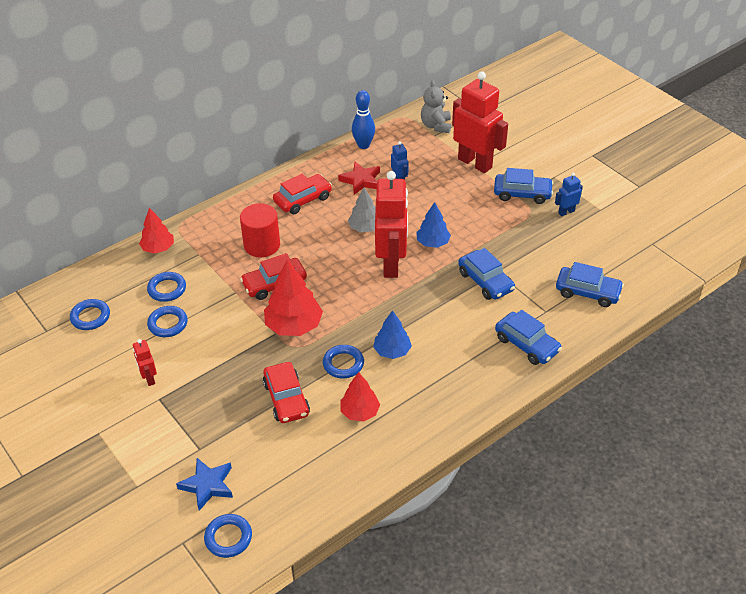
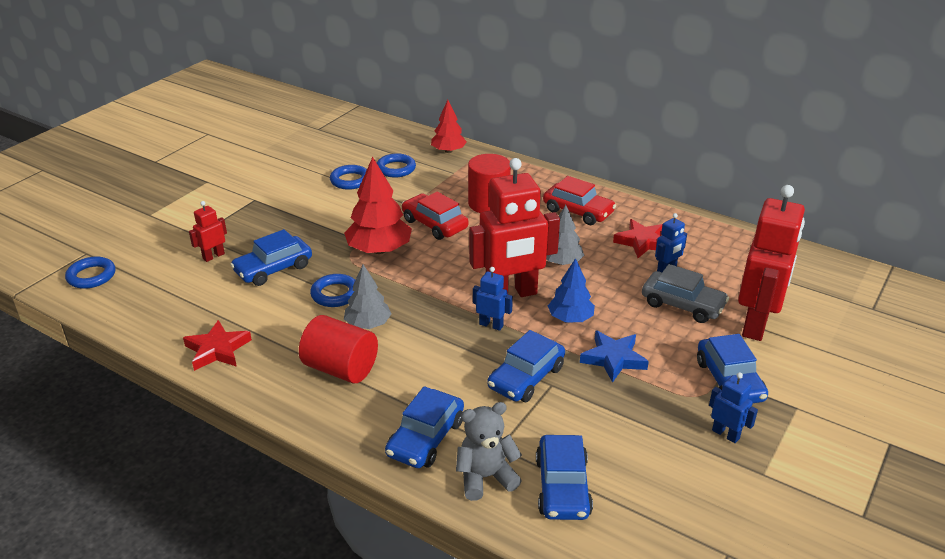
camera: 70 degrees right, 10 degrees down
blue ring [70,299,110,330] -> none
red robot [133,339,157,386] -> red robot moved to [189,201,227,262]
blue star [176,458,233,511] -> blue star moved to [580,330,649,383]
red car [263,362,310,423] -> blue car [230,229,312,286]
red tree [340,372,380,421] -> none
blue bowling pin [352,90,375,149] -> none
blue tree [373,310,412,359] -> grey tree [344,265,391,329]
grey teddy bear [421,80,451,133] -> grey teddy bear moved to [456,402,522,501]
none -> red star [183,320,252,371]
none -> red cylinder [299,315,378,383]
none -> blue robot [473,267,513,331]
none -> grey car [642,264,729,323]

